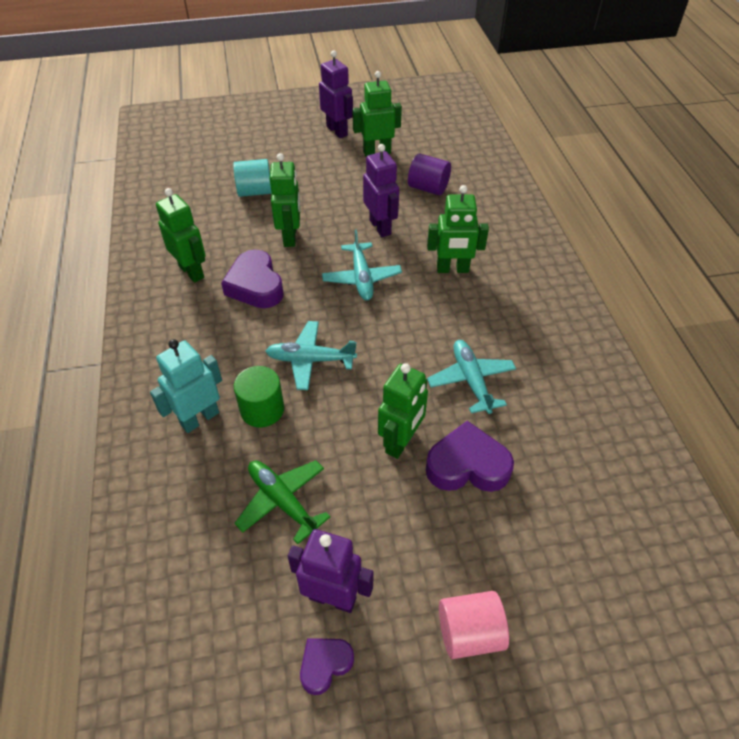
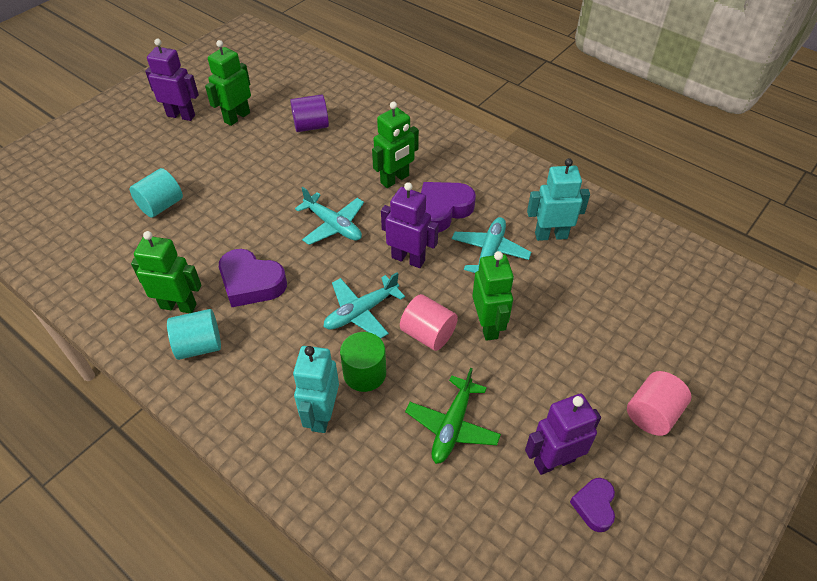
camera: 40 degrees left, 0 degrees up
green plane [235,460,331,544] -> green plane turned 75 degrees counterclockwise [405,368,501,464]
green robot [270,153,300,247] -> none
purple robot [363,144,399,237] -> purple robot moved to [381,182,439,268]
purple heart [426,421,514,492] -> purple heart moved to [421,182,476,232]
turquoise plane [427,340,516,414] -> turquoise plane turned 75 degrees clockwise [452,217,531,273]
none -> turquoise cylinder [167,309,221,360]
none -> pink cylinder [400,294,458,351]
none -> turquoise robot [527,158,590,241]

